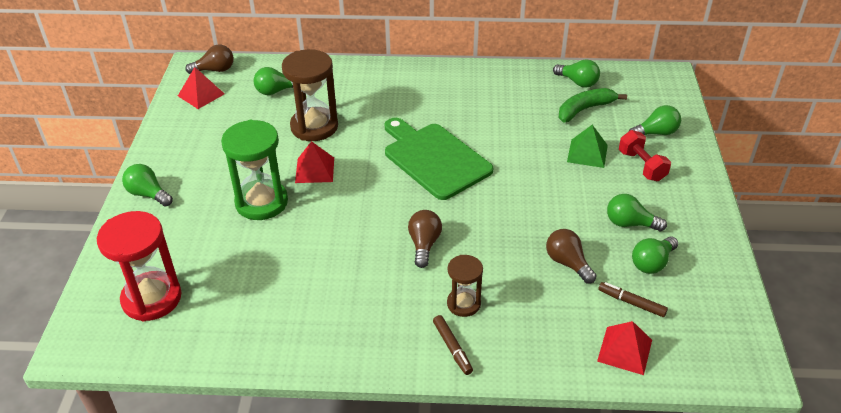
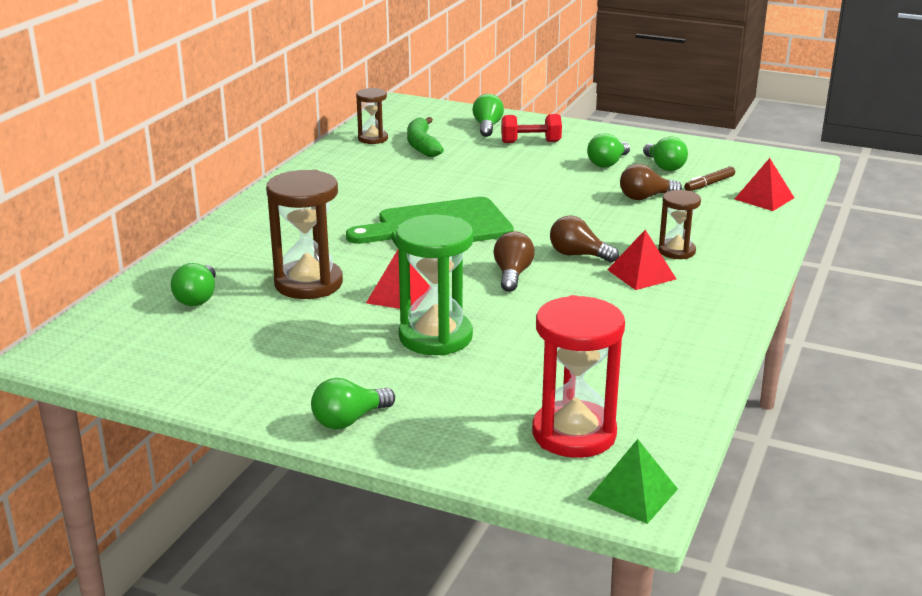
camera: 70 degrees left, 15 degrees down
red pyramid [178,67,224,109] -> red pyramid moved to [607,230,676,290]
brown light bulb [185,45,233,74] -> brown light bulb moved to [494,231,535,292]
brown marker [433,315,473,375] -> none
green light bulb [553,59,600,88] -> brown hourglass [356,88,388,144]
green pyramid [567,125,608,168] -> green pyramid moved to [588,439,678,524]

